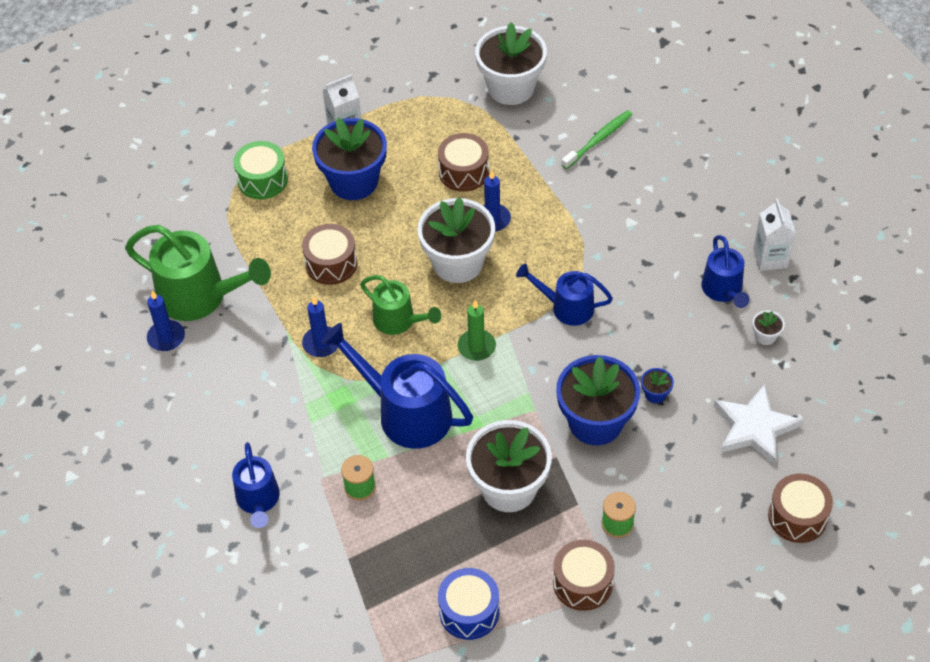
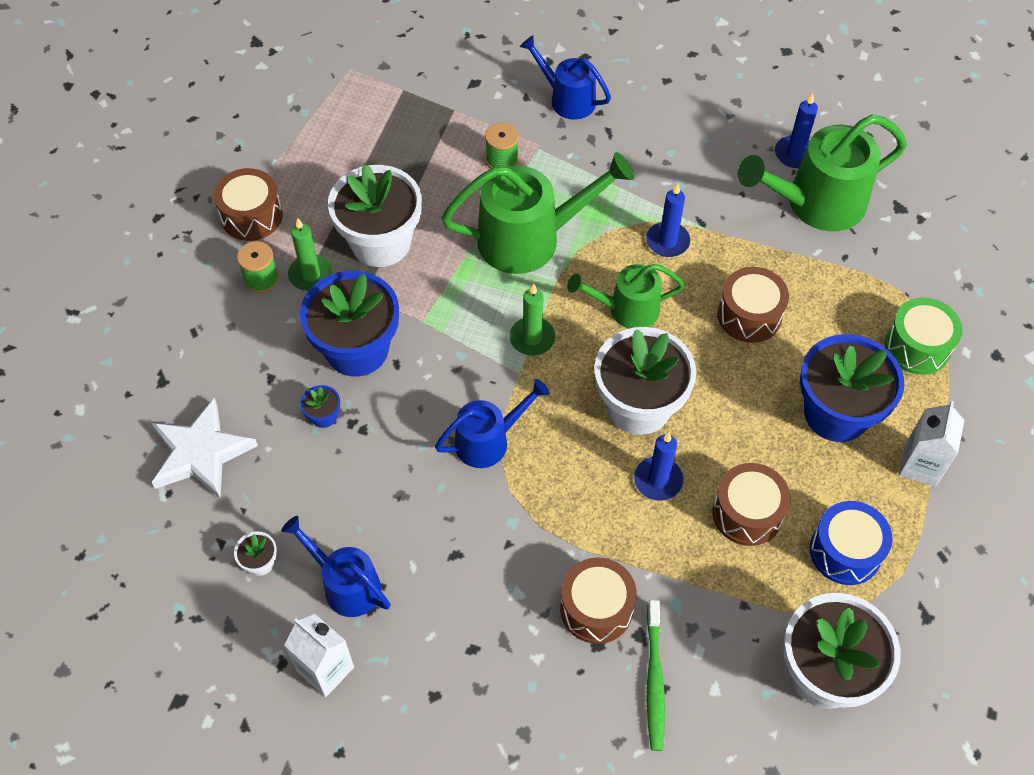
camera: 135 degrees right, 5 degrees up
blue watering can [321,323,473,449] -> green watering can [441,152,634,274]
blue drum [438,568,499,640] -> blue drum moved to [810,501,893,585]
brown drum [768,474,833,543] -> brown drum moved to [560,557,637,644]
none -> green candle [288,218,333,291]

